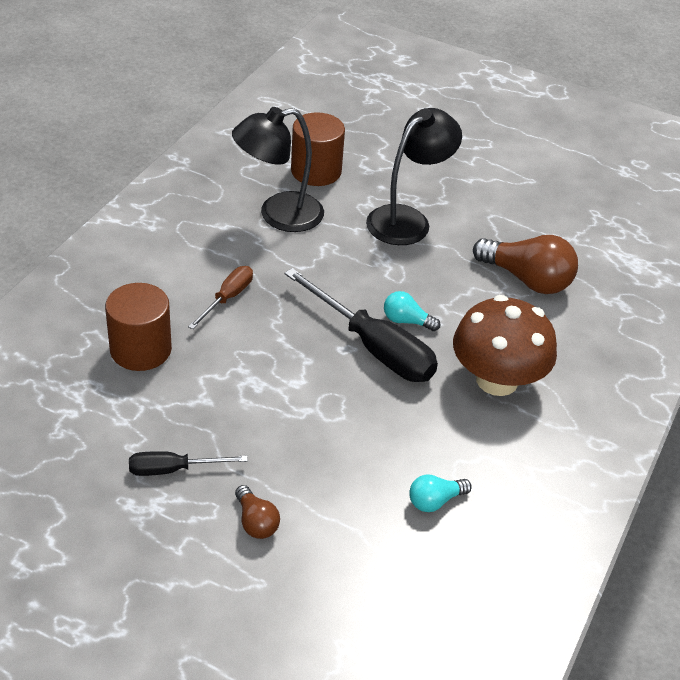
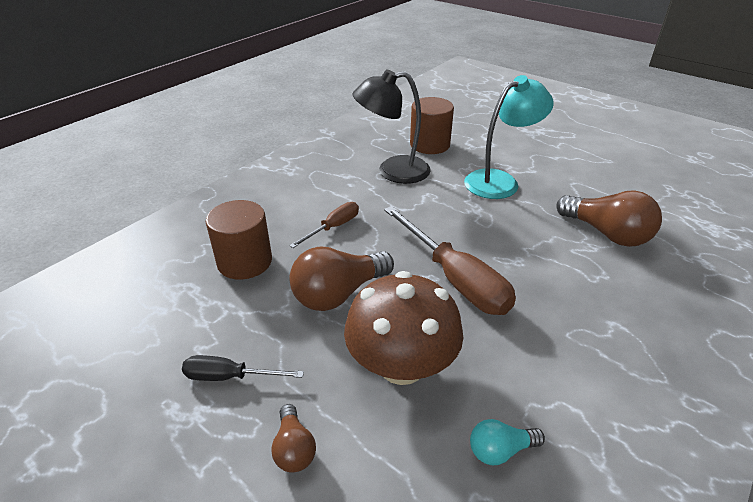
camera: 15 degrees right, 5 degrees down
black screwdriver [284,268,438,382] -> brown screwdriver [384,206,516,315]
black lamp [366,108,462,245] -> turquoise lamp [464,75,554,199]
turquoise light bulb [384,291,440,331] -> none
brown mushroom [453,295,557,396] -> brown mushroom moved to [344,271,463,385]
none -> brown light bulb [289,247,394,311]

